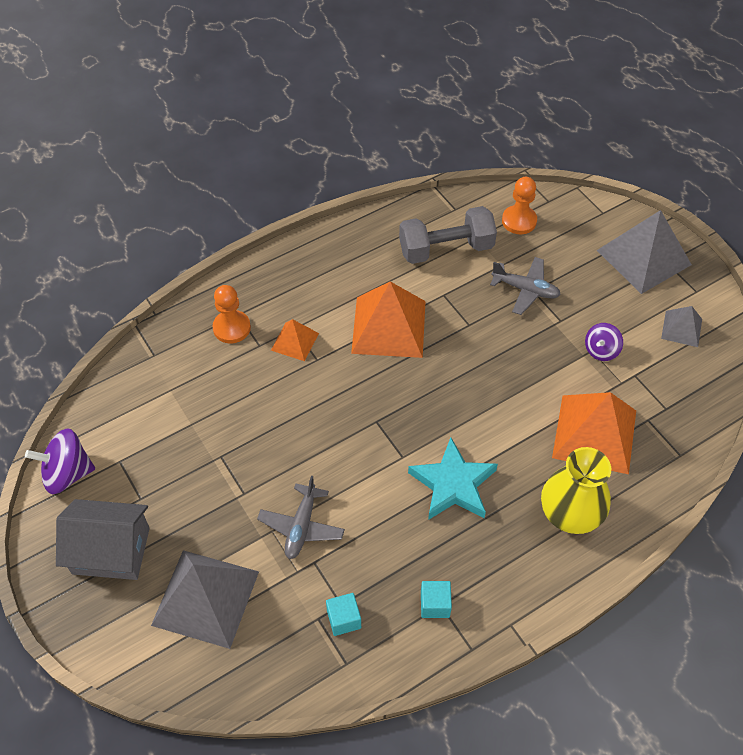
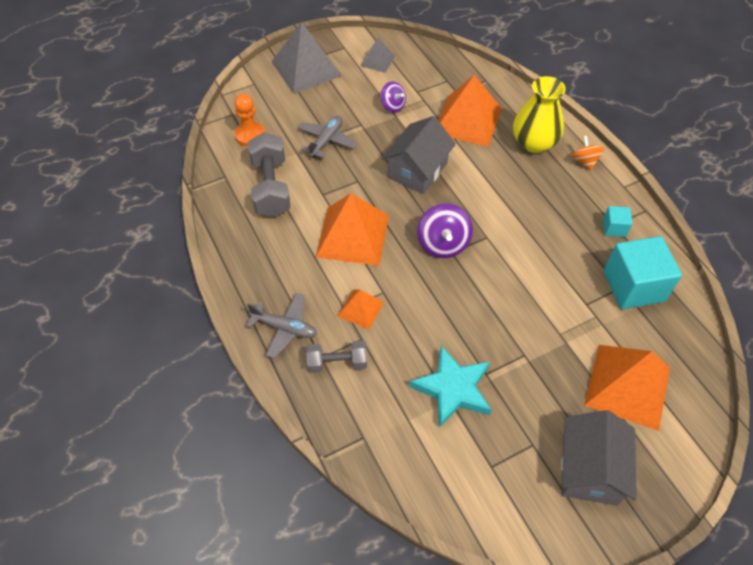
camera: 85 degrees left, 0 degrees up
purple spinning top [25,428,95,494] -> purple spinning top moved to [417,204,473,258]
grey pyramid [151,550,259,649] -> orange pyramid [584,345,670,431]
orange pawn [212,285,251,343] -> grey dumbbell [306,340,367,373]
grey plane [257,476,345,559] -> grey plane moved to [246,293,317,359]
turquoise cube [326,593,361,636] -> turquoise cube [604,236,682,309], size x2.12
turquoise star [408,438,498,520] -> turquoise star moved to [409,346,492,428]
none -> grey house [382,116,456,194]
none -> orange spinning top [572,136,604,170]

